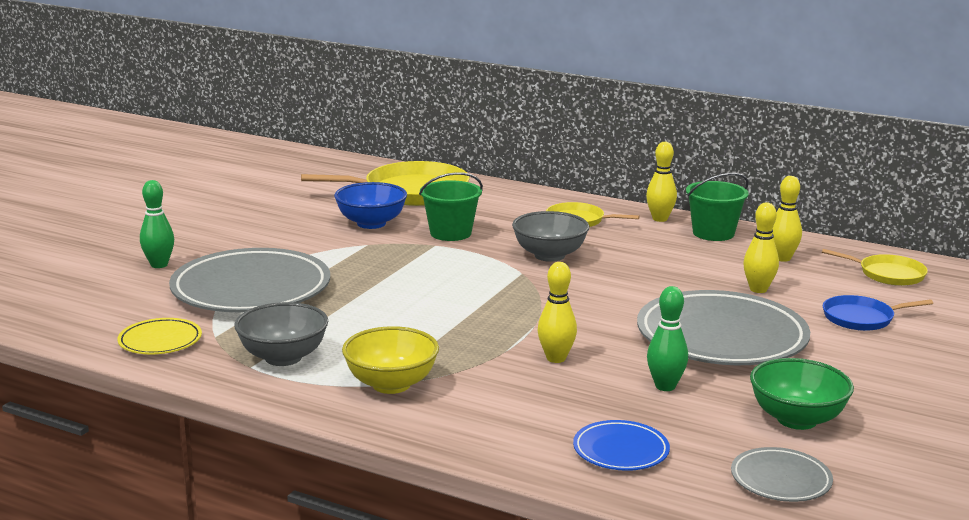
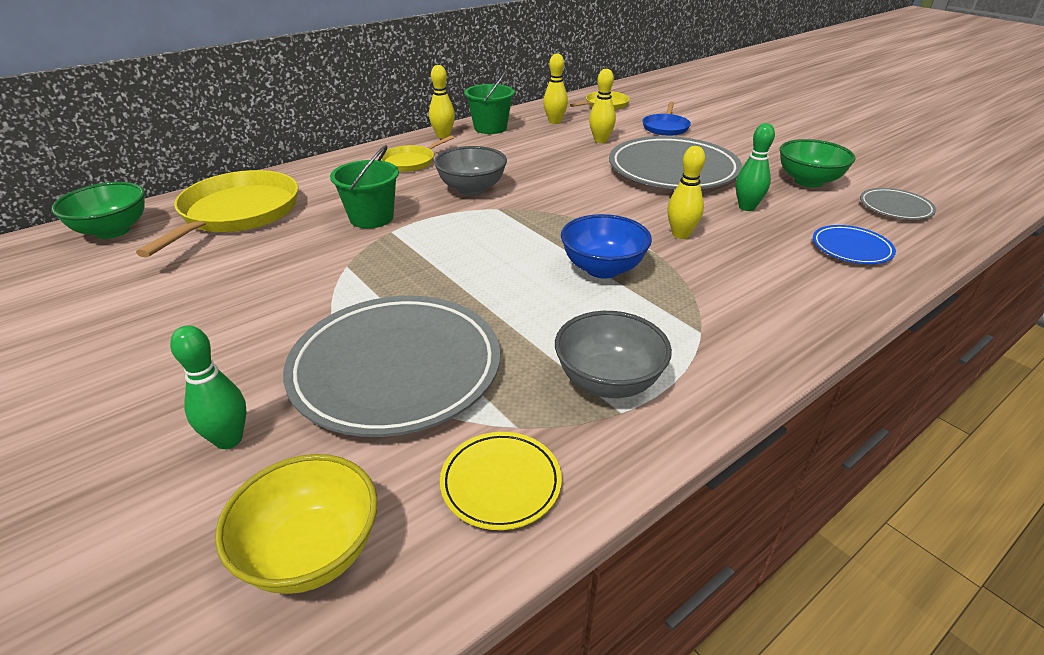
camera: 65 degrees left, 15 degrees up
blue bowl [334,182,407,229] -> blue bowl moved to [561,214,652,279]
yellow bowl [342,326,439,394] -> yellow bowl moved to [215,454,378,594]
none -> green bowl [51,182,145,239]

